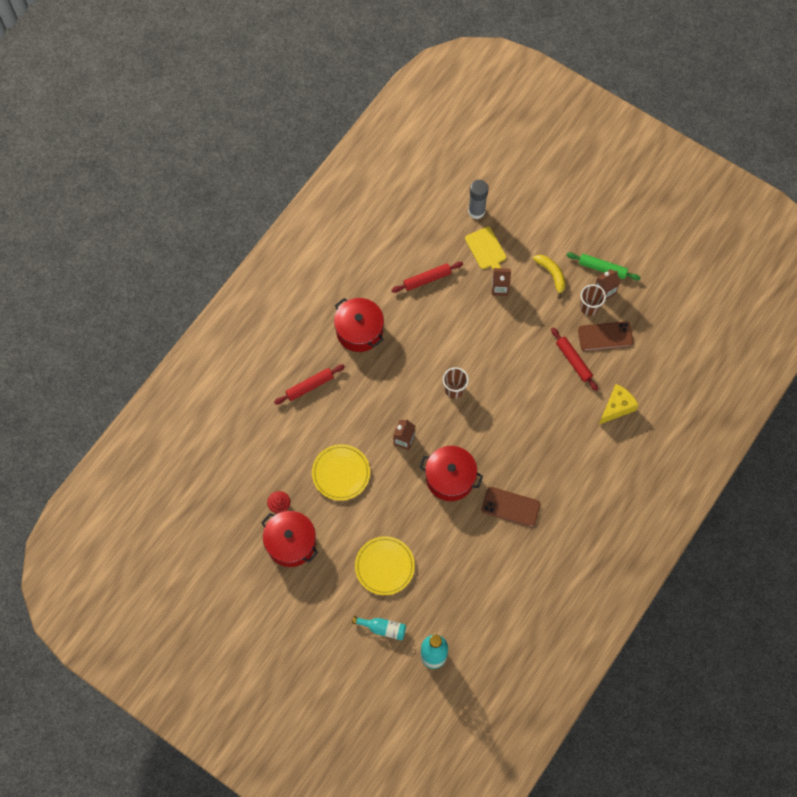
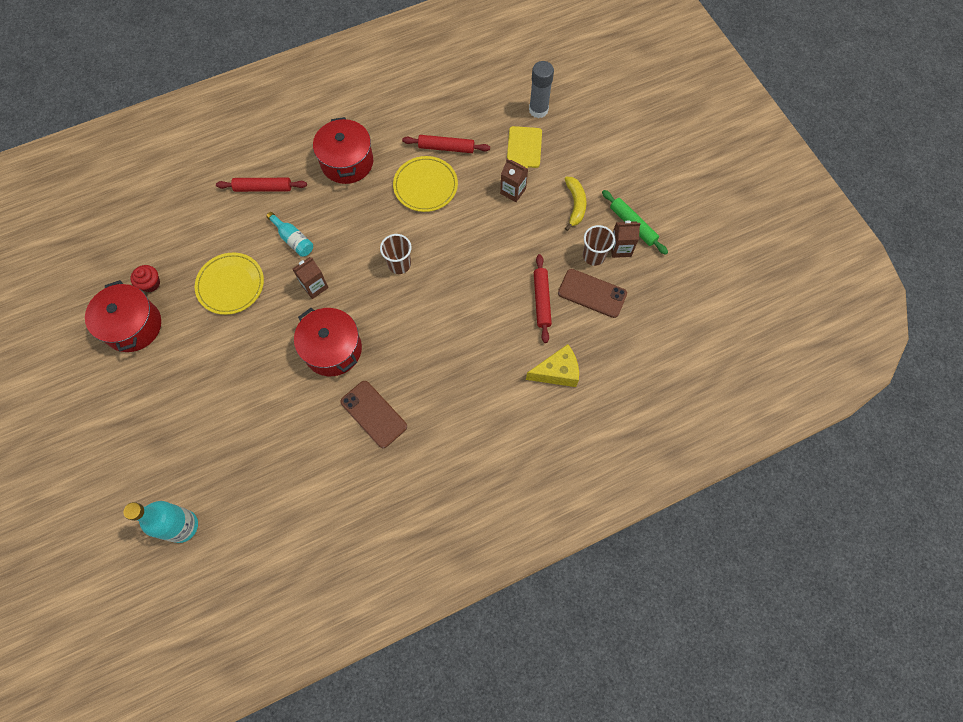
camera: 30 degrees right, 0 degrees up
turquoise bottle [352,616,406,640] -> turquoise bottle moved to [266,212,313,257]
yellow plate [355,536,415,595] -> yellow plate moved to [393,156,458,212]

